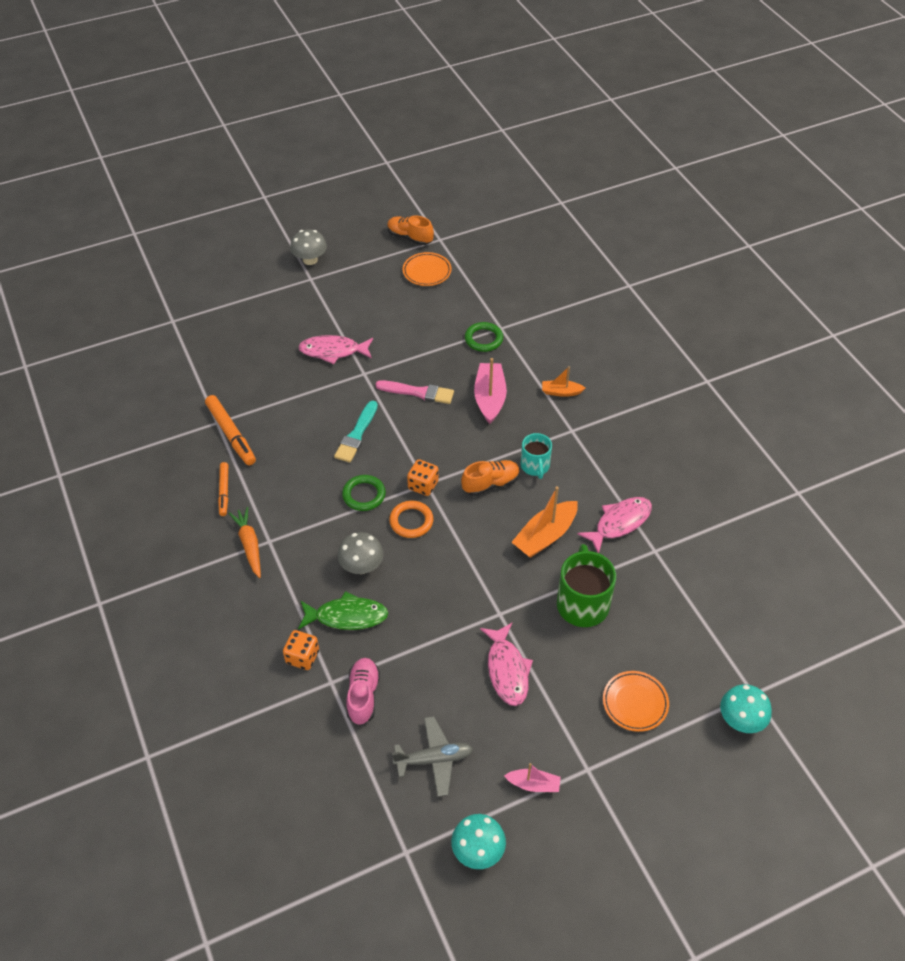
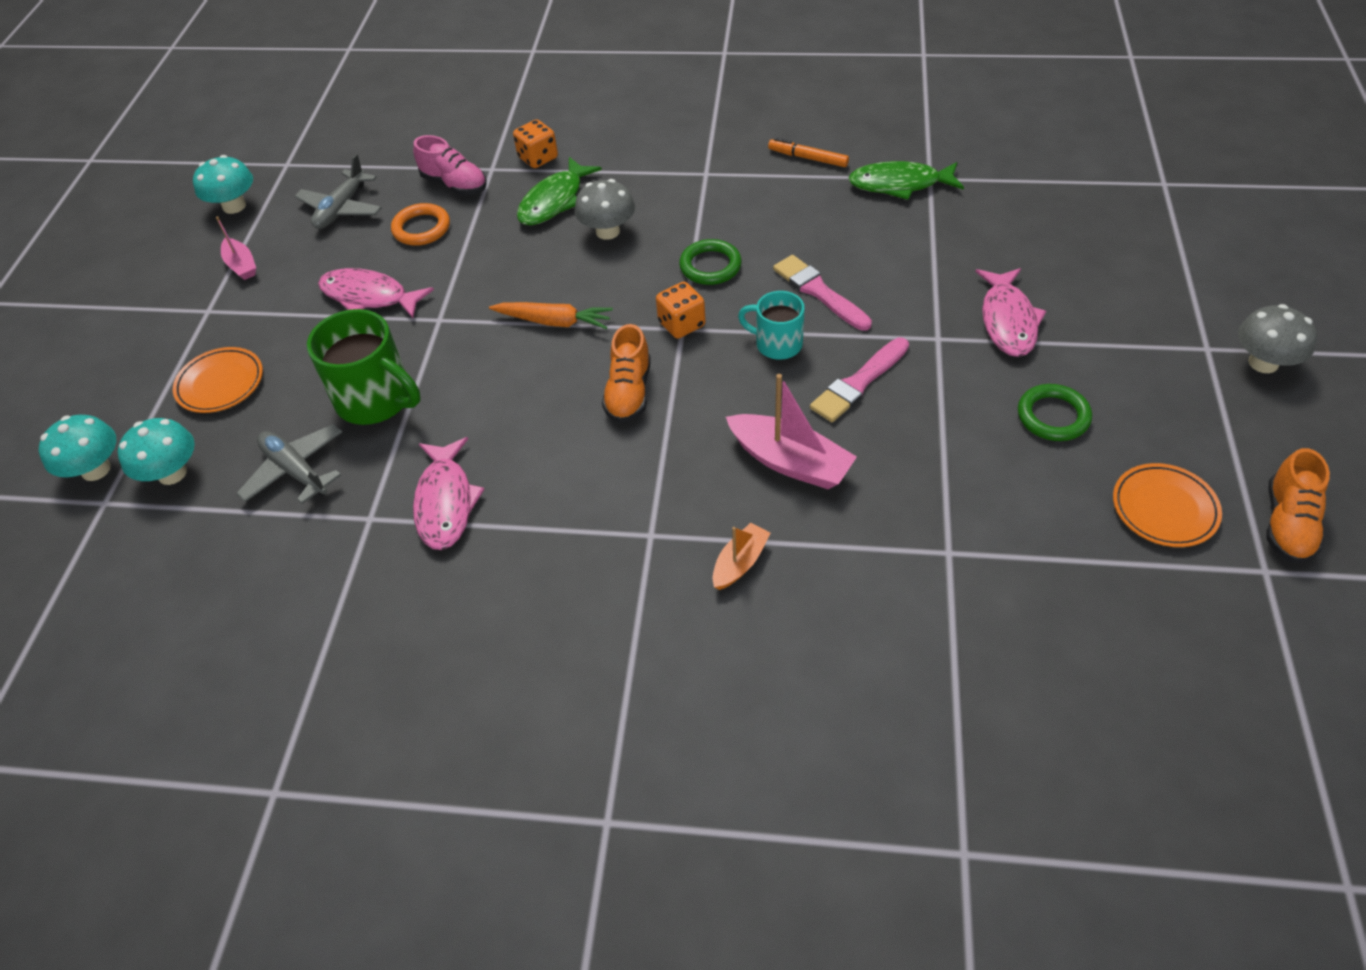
camera: 125 degrees right, 0 degrees up
orange marker [205,395,256,465] -> green fish [848,161,964,200]
orange carrot [229,507,261,578] -> orange carrot moved to [489,302,613,329]
pink fish [298,335,373,364] -> pink fish turned 150 degrees clockwise [975,268,1046,357]
turquoise brush [334,401,378,463] -> pink brush [773,255,872,331]
orange shoe [387,216,434,245] -> orange shoe turned 135 degrees clockwise [1266,448,1330,563]
orange ring [389,501,434,538] -> orange ring moved to [391,203,450,246]
green ring [465,322,503,352] -> green ring moved to [1018,384,1092,441]
pink boat [504,763,561,792] -> pink boat turned 75 degrees counterclockwise [216,216,256,280]
orange boat [512,486,578,558] -> none
turquoise mug [520,433,552,479] -> turquoise mug moved to [738,291,805,359]
none -> turquoise mushroom [118,418,195,485]
none -> grey plane [236,424,342,504]

